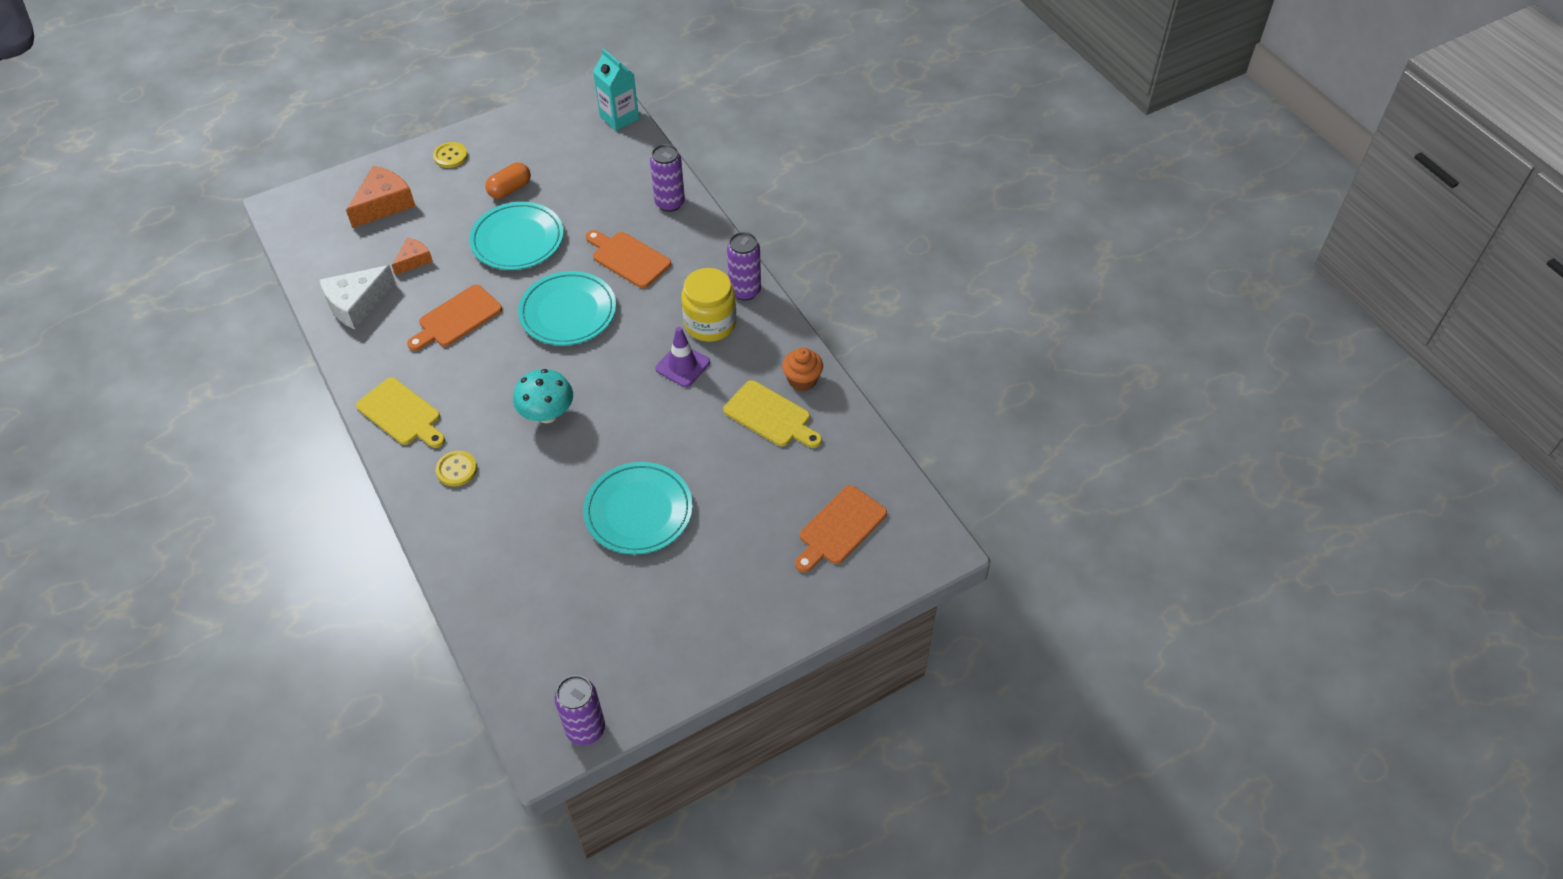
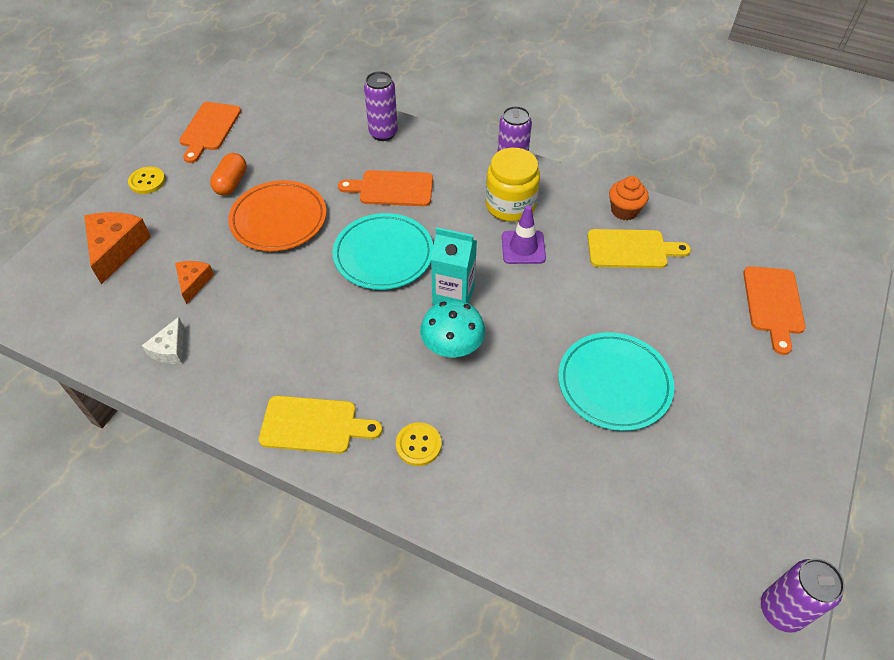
camera: 35 degrees left, 0 degrees up
white cheese [320,265,396,329] -> white cheese [142,317,184,364], size x0.58
orange cutting board [407,284,502,351] -> orange cutting board moved to [179,102,241,163]
turquoise plate [469,202,563,270] -> orange plate [228,180,326,251]
turquoise carton [593,48,639,131] -> turquoise carton moved to [431,227,477,305]

